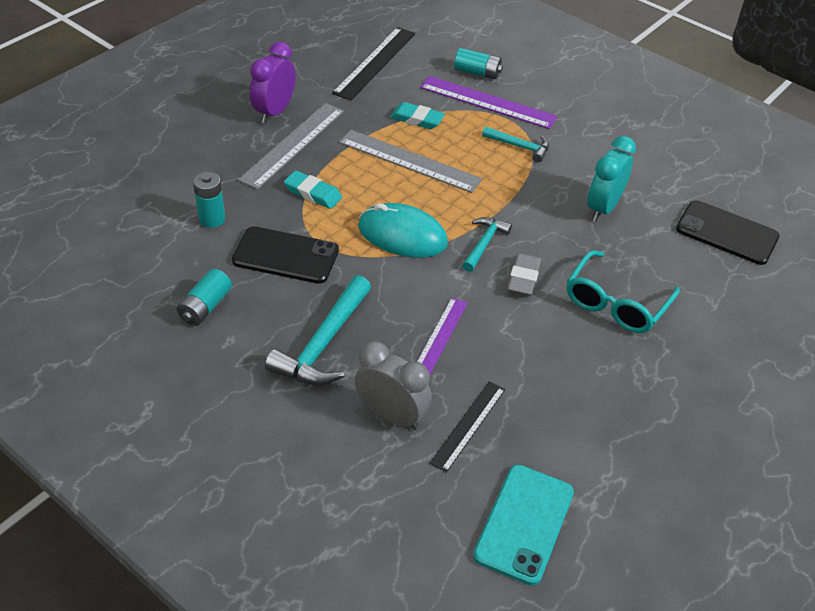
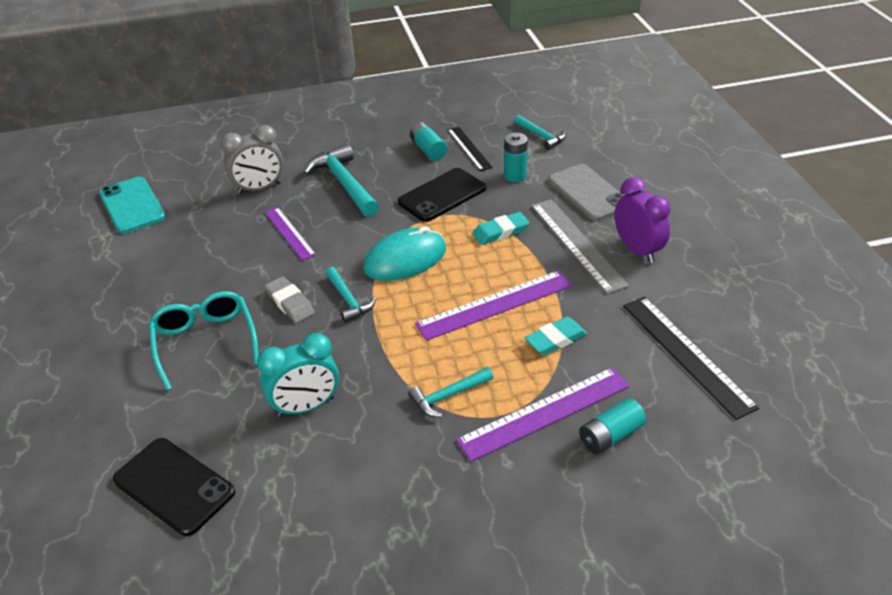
camera: 130 degrees right, 5 degrees down
grey ruler [339,130,482,193] -> purple ruler [415,271,572,341]
black ruler [430,381,505,473] -> black ruler moved to [447,127,493,171]
turquoise clock [587,136,636,221] -> turquoise clock turned 90 degrees clockwise [257,333,339,417]
black phone [676,200,780,265] -> black phone turned 60 degrees clockwise [113,438,235,536]
none -> turquoise hammer [514,115,566,150]
none -> grey phone [548,164,624,221]

